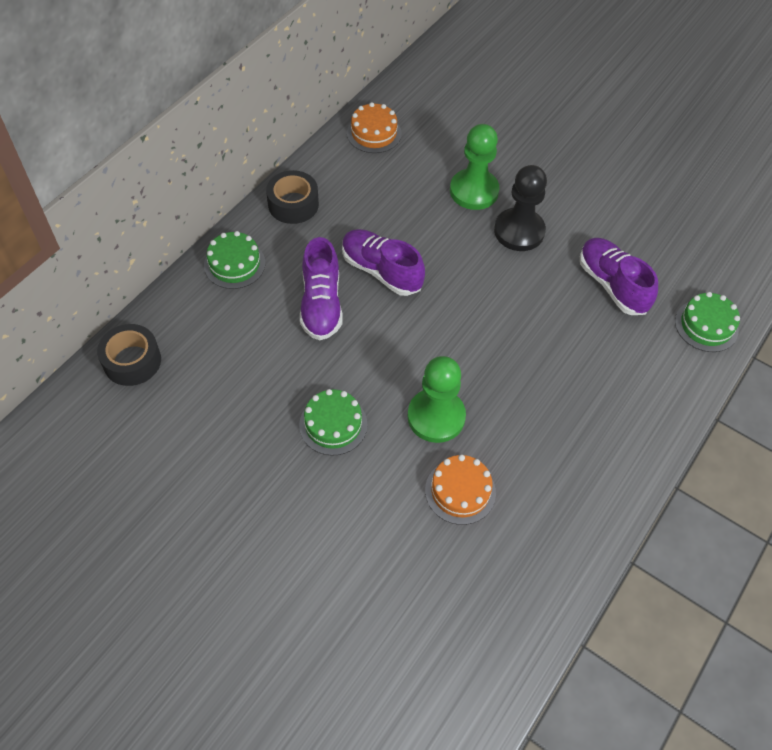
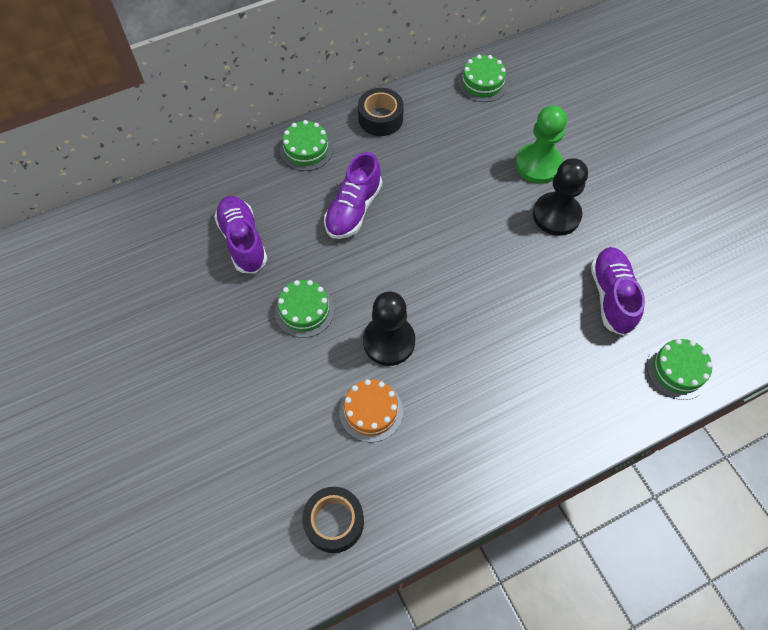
camera: 30 degrees right, 5 degrees up
black tape [97,324,161,386] -> black tape moved to [302,487,364,553]
purple shoe [342,229,425,296] -> purple shoe moved to [214,196,267,274]
orange cake [347,102,402,153] -> green cake [458,55,508,102]
green pawn [408,356,466,443] -> black pawn [363,291,415,366]

